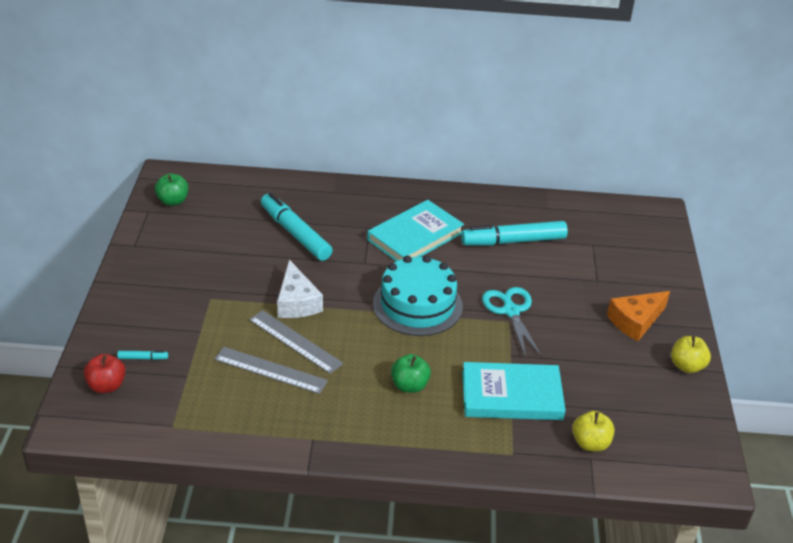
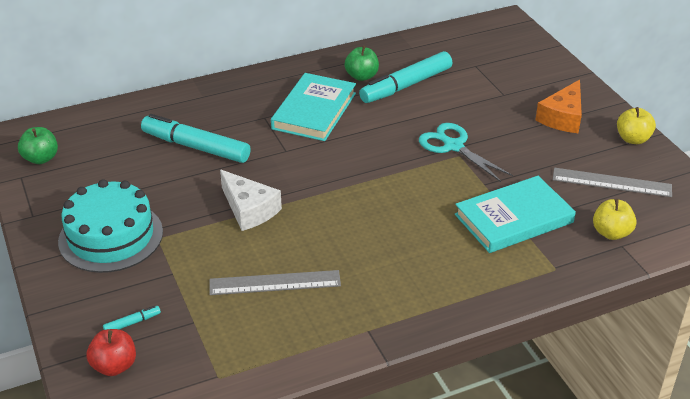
camera: 25 degrees left, 0 degrees up
grey ruler [249,310,343,374] -> grey ruler moved to [553,168,672,197]
turquoise cake [373,255,463,336] -> turquoise cake moved to [58,179,163,273]
green apple [391,354,431,393] -> green apple moved to [344,46,379,81]

